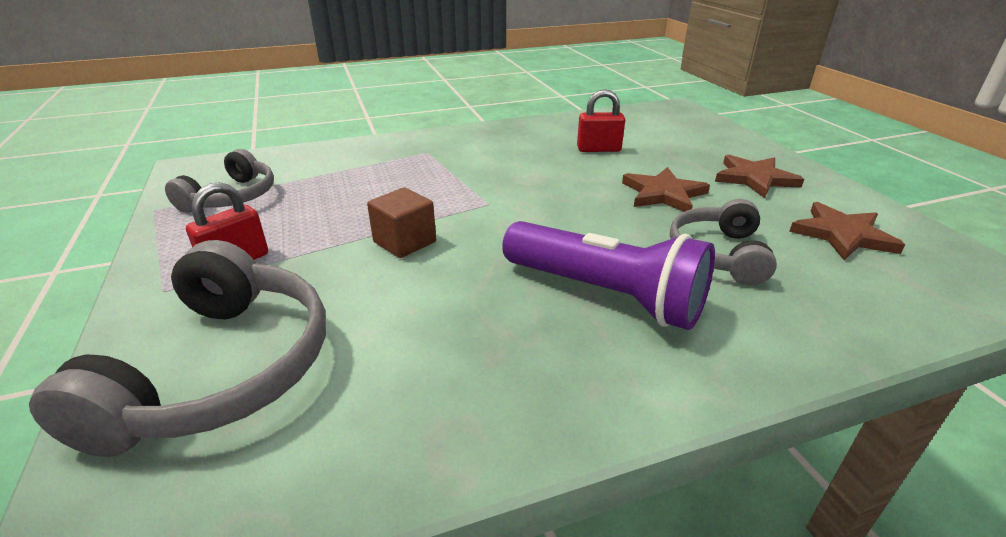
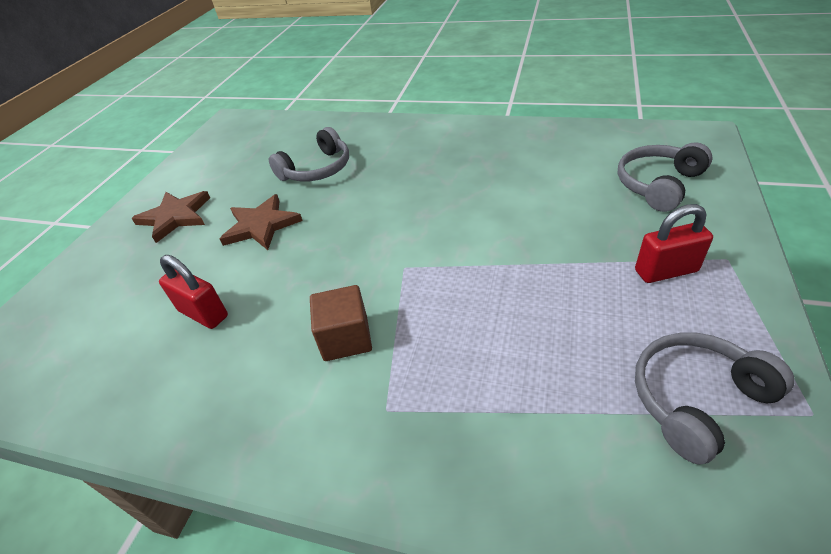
camera: 140 degrees left, 10 degrees up
grey headphones [29,240,326,457] -> grey headphones [618,142,713,212], size x0.61
brown cube [367,187,436,258] -> brown cube moved to [310,285,372,361]
purple flashlight [502,221,715,330] -> none
brown star [789,202,905,260] -> none

